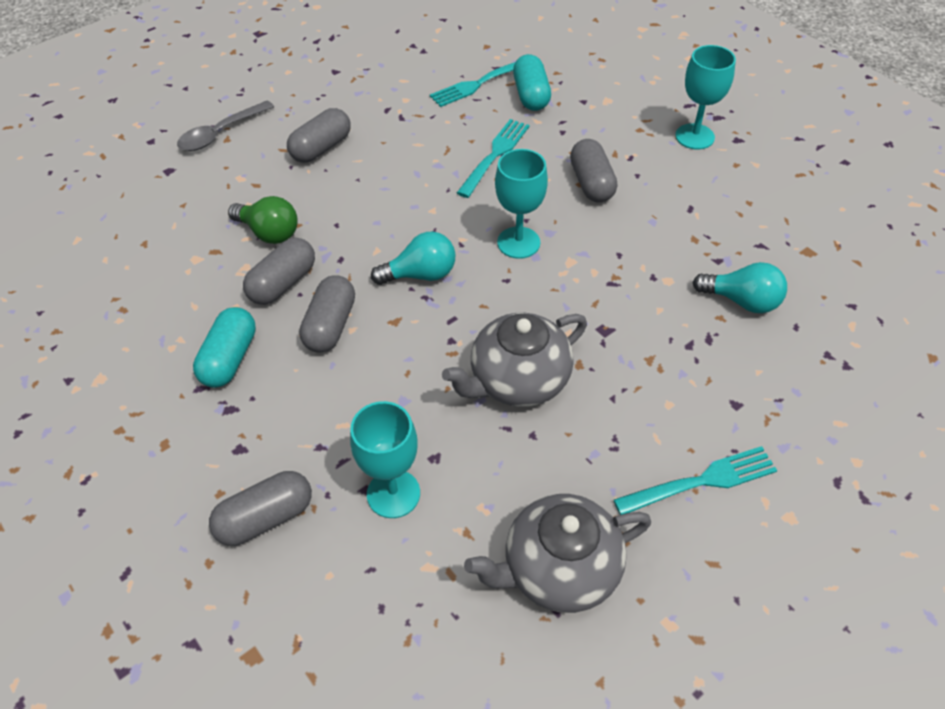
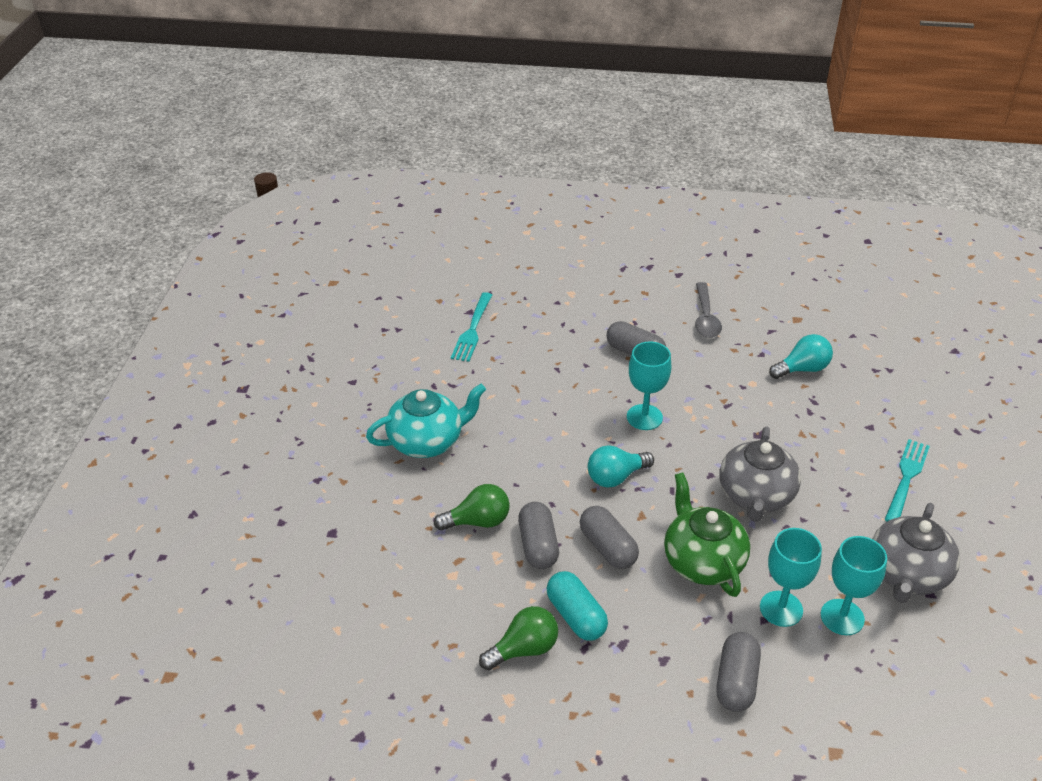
camera: 45 degrees left, 10 degrees down
grey spoon [177,101,274,151] -> grey spoon moved to [695,282,722,338]
grey capsule [287,108,351,163] -> turquoise teapot [366,384,486,458]
turquoise light bulb [371,232,456,285] -> turquoise light bulb turned 150 degrees counterclockwise [588,445,654,488]
turquoise fork [457,119,530,198] -> none
turquoise capsule [513,54,551,111] -> none
turquoise goblet [675,45,736,150] -> turquoise goblet moved to [821,536,887,635]
none -> green light bulb [479,606,558,670]
none -> green teapot [664,472,750,597]

